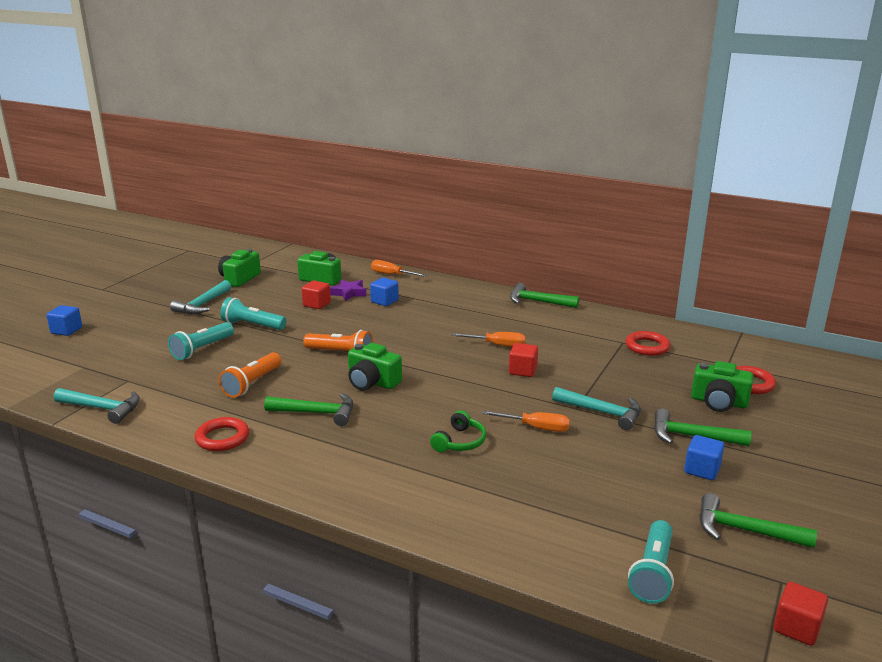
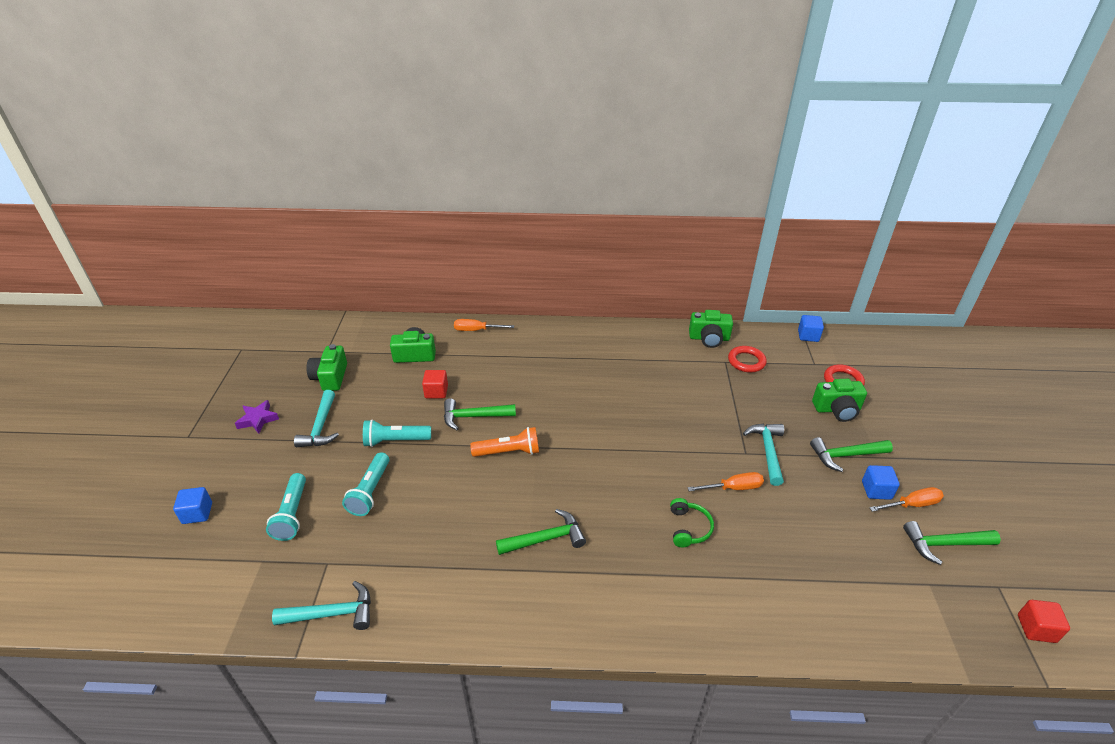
camera: 25 degrees left, 15 degrees up
red ring [195,417,249,451] -> none
orange flashlight [219,352,281,398] -> none
purple star [330,279,366,301] -> purple star moved to [235,400,279,434]
green camera [348,343,402,391] -> green camera moved to [689,310,733,348]
blue cube [370,277,399,306] -> blue cube moved to [798,315,824,342]
orange screwdriver [452,332,526,347] -> orange screwdriver moved to [869,487,944,512]
red cube [509,343,538,377] -> none
green hammer [510,283,579,308] -> green hammer moved to [444,398,516,430]
turquoise hammer [552,387,641,430] -> turquoise hammer turned 90 degrees counterclockwise [743,424,784,486]
turquoise flashlight [628,520,674,604] -> turquoise flashlight moved to [266,473,306,541]

